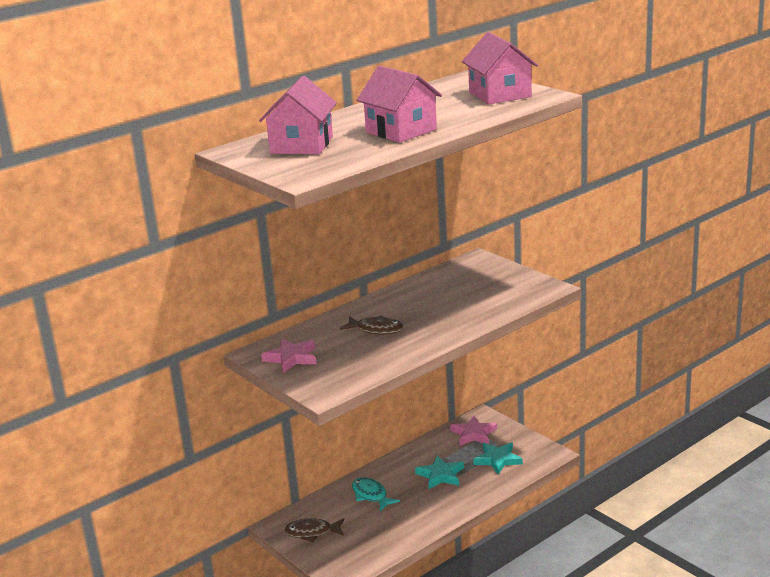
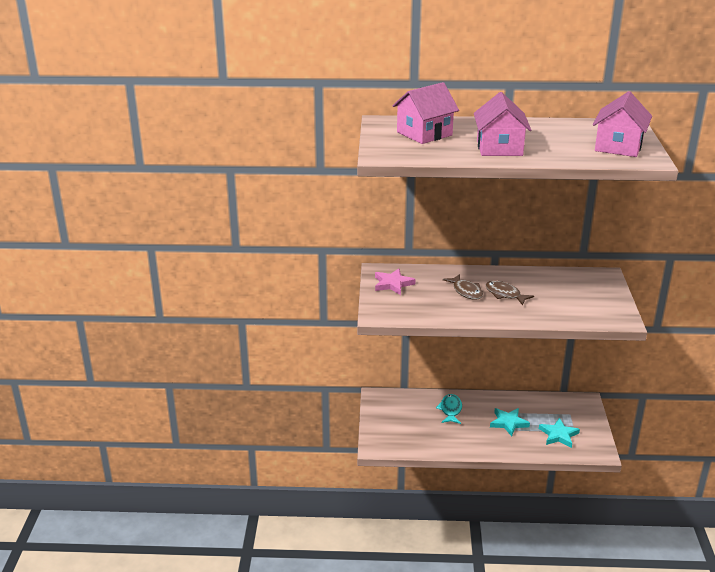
camera: 40 degrees right, 5 degrees up
brown fish [284,518,344,542] -> brown fish moved to [486,281,534,306]
pink star [450,415,497,445] -> none

